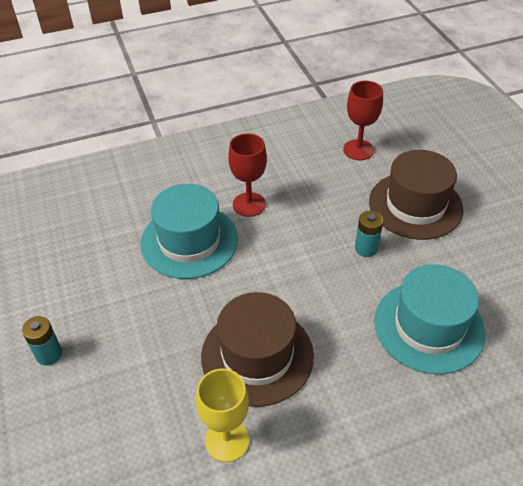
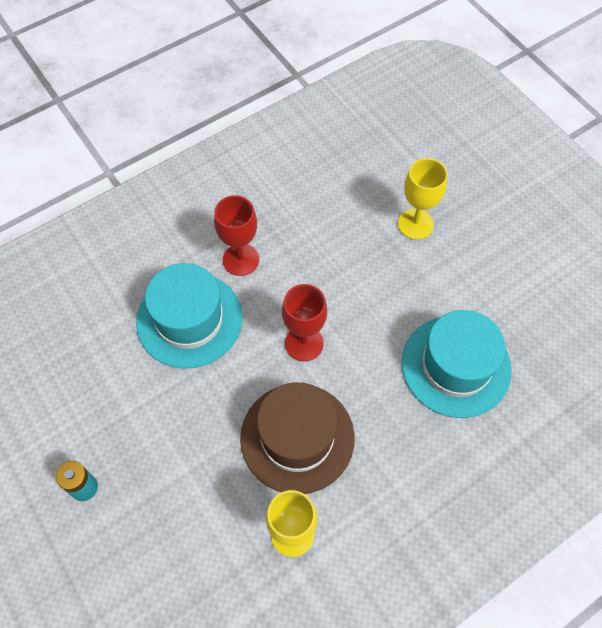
camera: 15 degrees left, 15 degrees up
red goblet [343,81,383,160] -> red goblet moved to [282,284,327,361]
turquoise battery [355,211,383,257] -> none
brown hat [369,150,464,240] -> yellow goblet [398,158,448,240]

